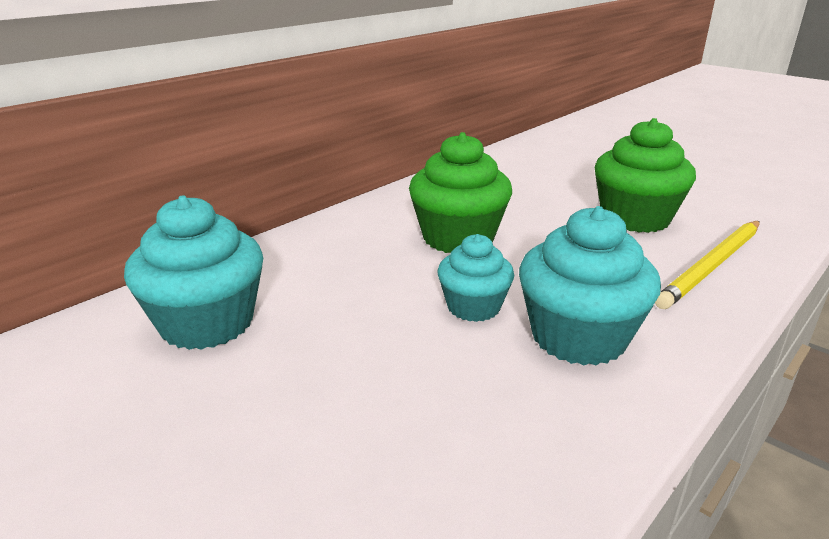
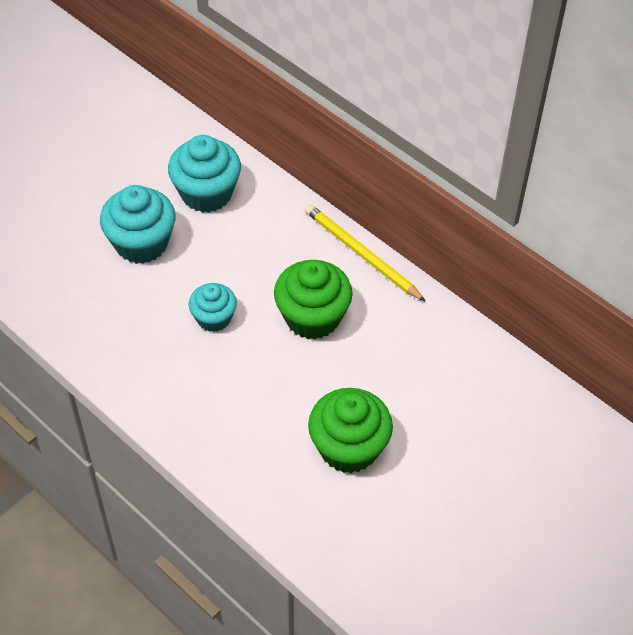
camera: 90 degrees right, 25 degrees up
turquoise cupcake [519,206,661,366] -> turquoise cupcake moved to [100,185,176,264]
yellow pencil [655,221,759,309] -> yellow pencil moved to [305,204,426,302]

